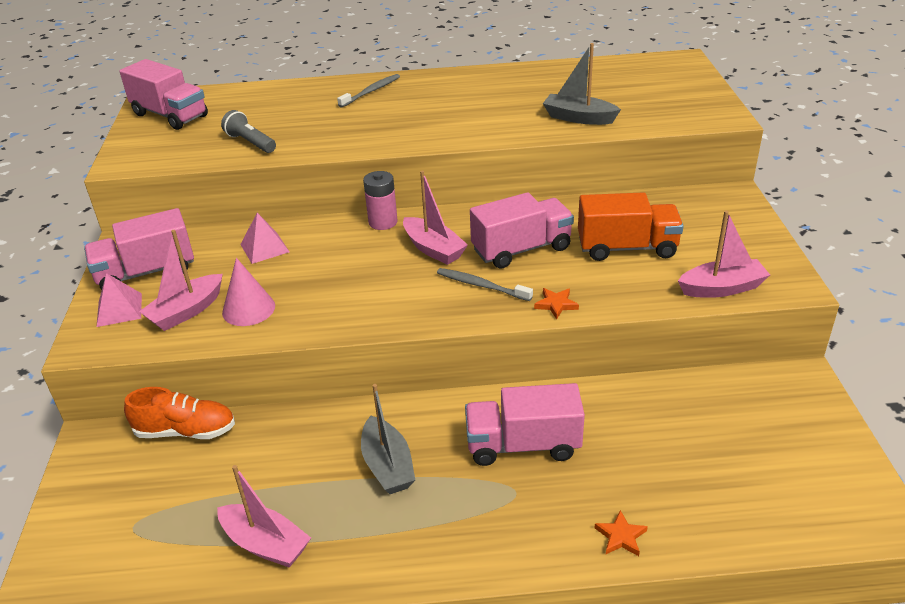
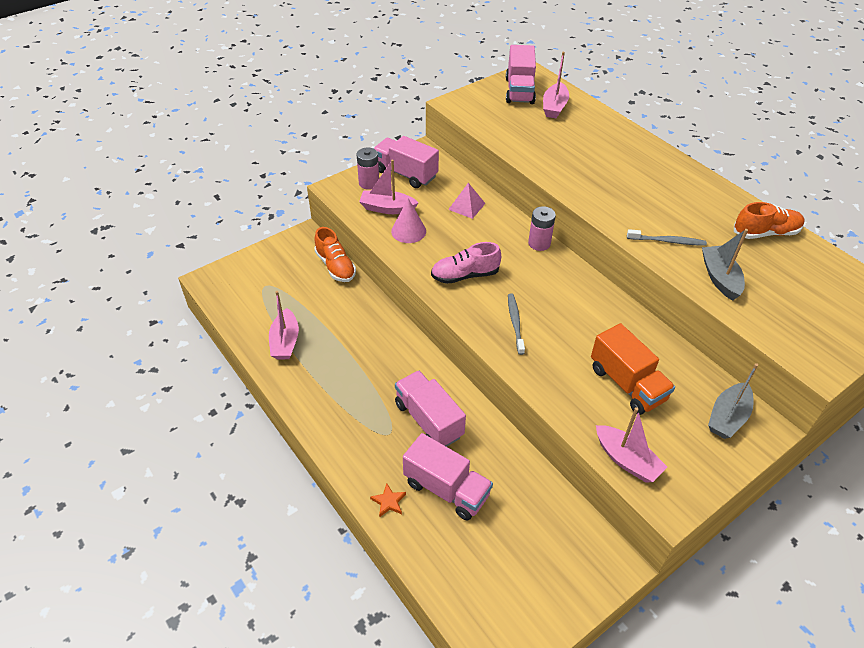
camera: 55 degrees right, 10 degrees up
pink pyramid [96,273,142,327] -> pink battery [356,147,379,190]
grey flashlight [221,110,276,153] -> none
grey toothbrush [337,74,400,108] -> grey toothbrush moved to [627,229,707,246]
grey boat [361,384,415,494] -> grey boat moved to [708,363,758,439]
pink boat [403,171,468,265] -> pink boat moved to [543,52,569,118]
pink truck [470,192,574,269] -> pink truck moved to [403,433,493,521]
orange star [534,288,579,319] -> none
none -> pink shoe [431,242,501,284]
none -> orange shoe [734,202,805,239]

